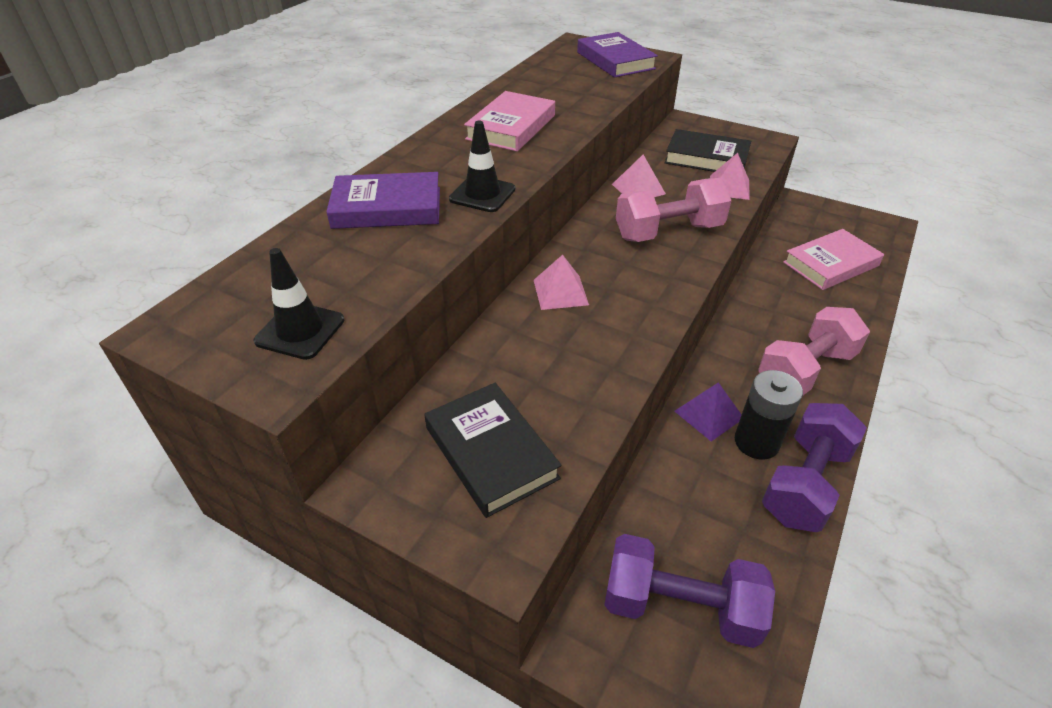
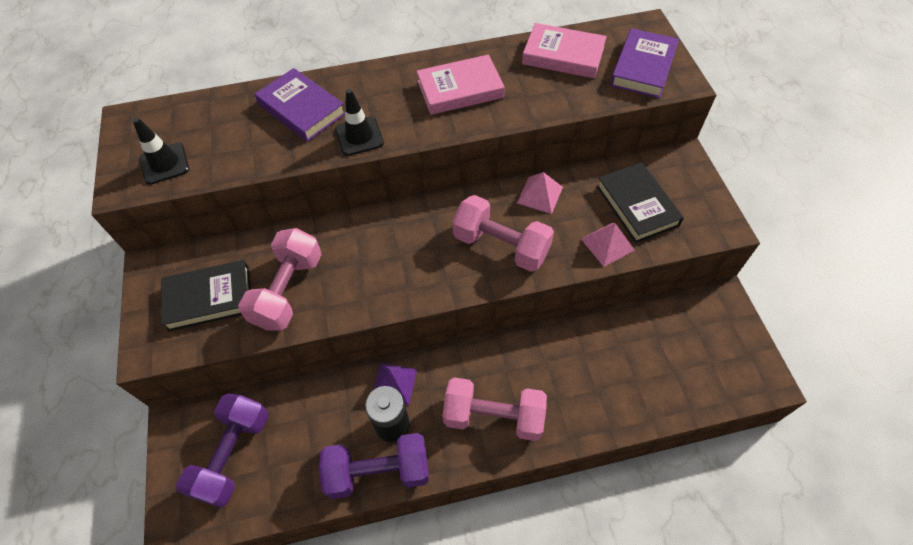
camera: 50 degrees right, 15 degrees up
black book [424,383,562,518] -> black book turned 60 degrees clockwise [161,260,251,332]
pink pyramid [534,255,589,310] -> none
purple dumbbell [604,534,775,648] -> purple dumbbell turned 45 degrees clockwise [176,394,268,508]
pink book [783,229,884,290] -> pink book moved to [522,23,607,78]
none -> pink dumbbell [238,228,322,331]

